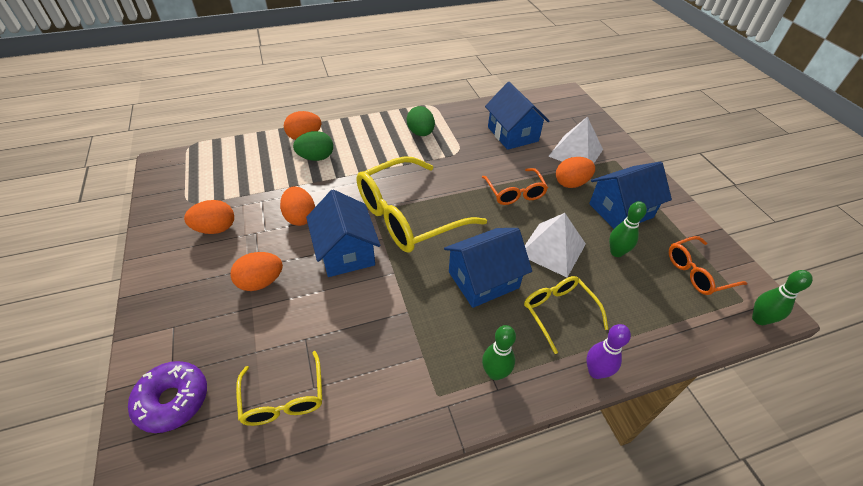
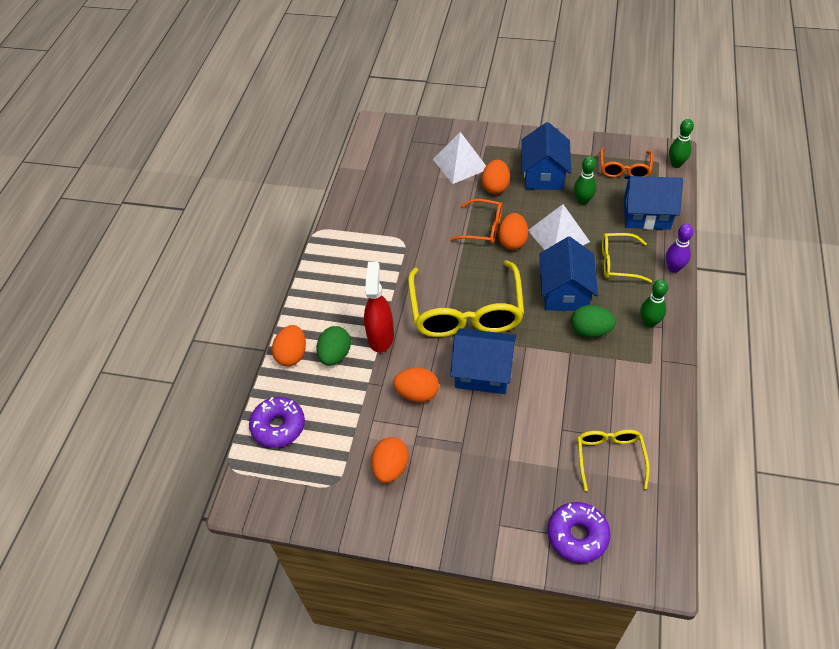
camera: 55 degrees left, 5 degrees up
orange egg [230,252,283,291] -> orange egg moved to [498,213,528,250]
yellow glasses [236,351,322,426] -> yellow glasses turned 105 degrees counterclockwise [578,430,650,491]
green egg [407,106,435,136] -> green egg moved to [571,305,616,338]
blue house [485,82,549,150] -> blue house moved to [624,176,683,230]
none -> purple donut [249,397,305,448]
none -> red spray bottle [364,262,394,353]

